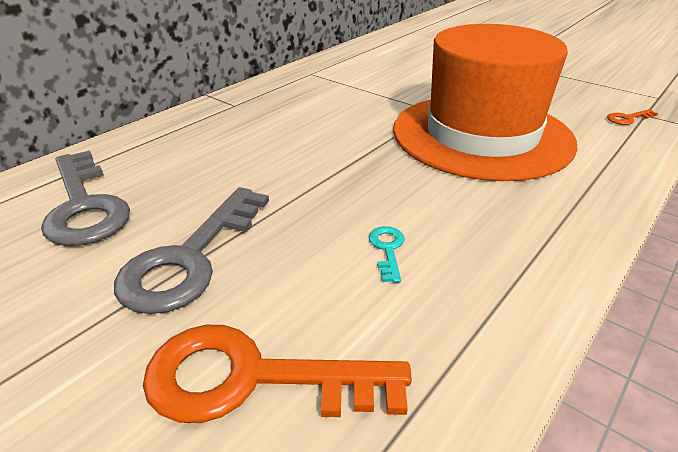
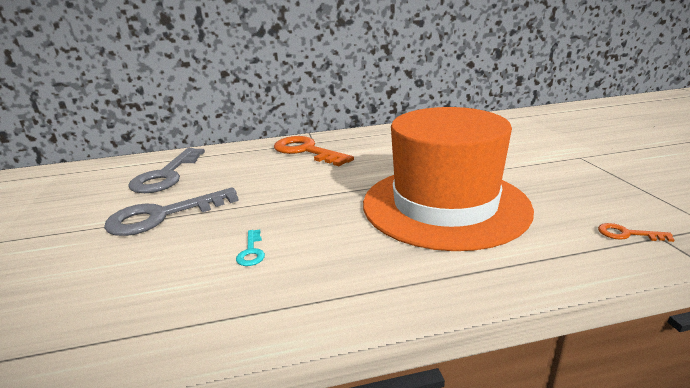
camera: 40 degrees right, 10 degrees down
orange key [143,325,412,423] -> orange key moved to [274,136,354,166]
turquoise key [369,226,405,283] -> turquoise key turned 135 degrees clockwise [236,229,265,266]

